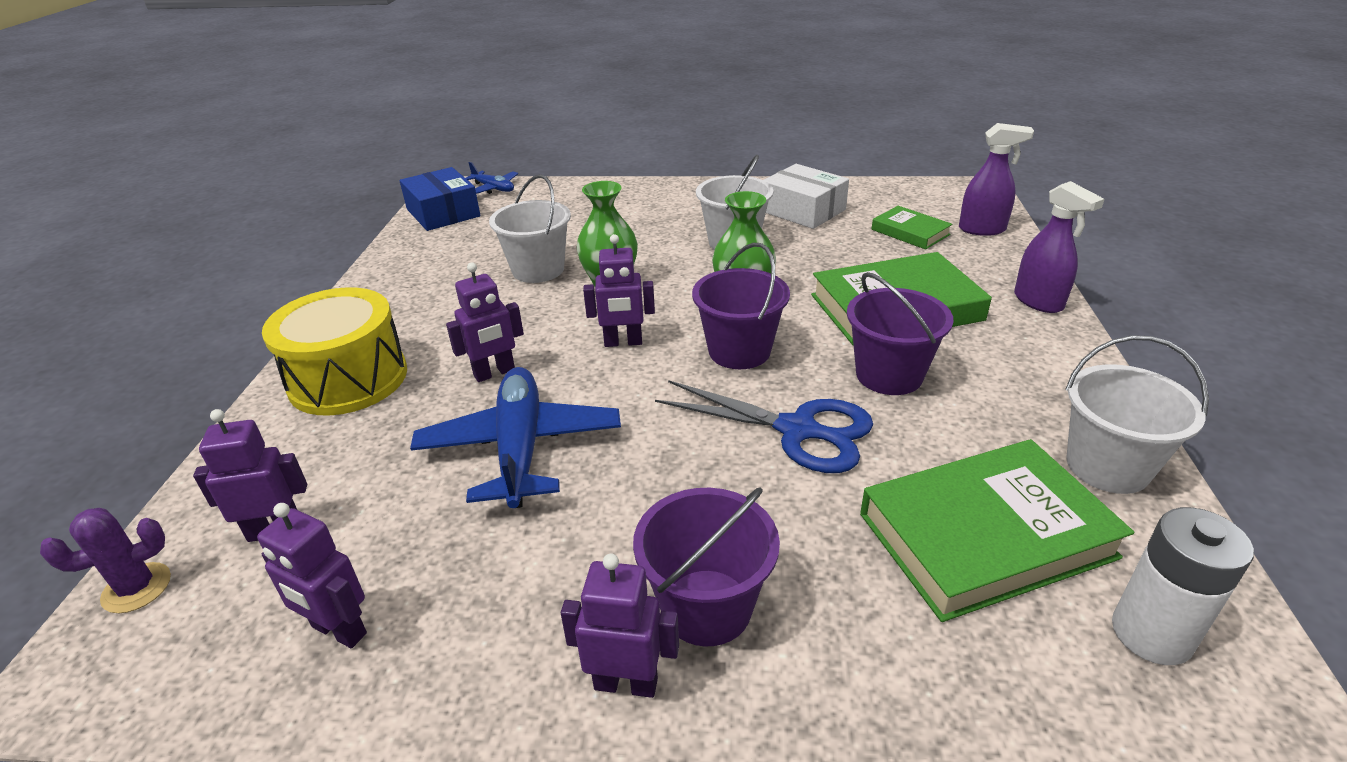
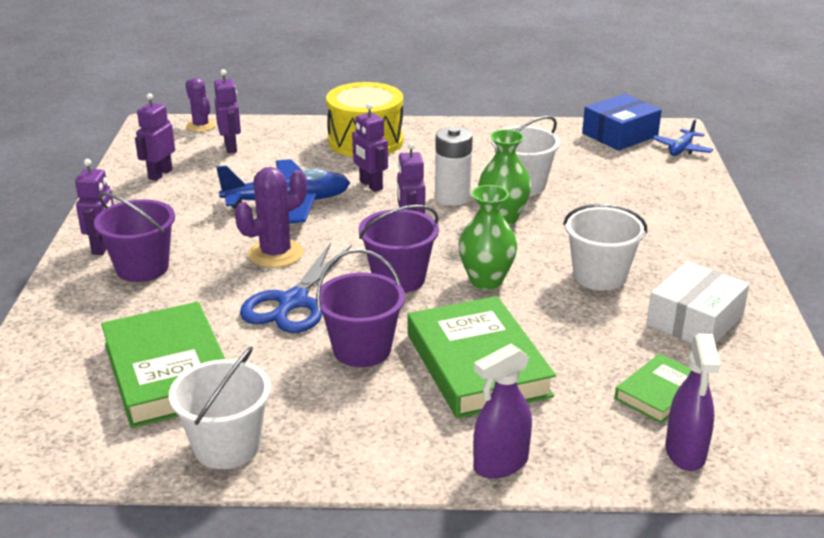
camera: 85 degrees right, 5 degrees down
white battery [1112,507,1254,665] -> white battery moved to [435,127,473,206]
none -> purple cactus [235,167,307,268]

